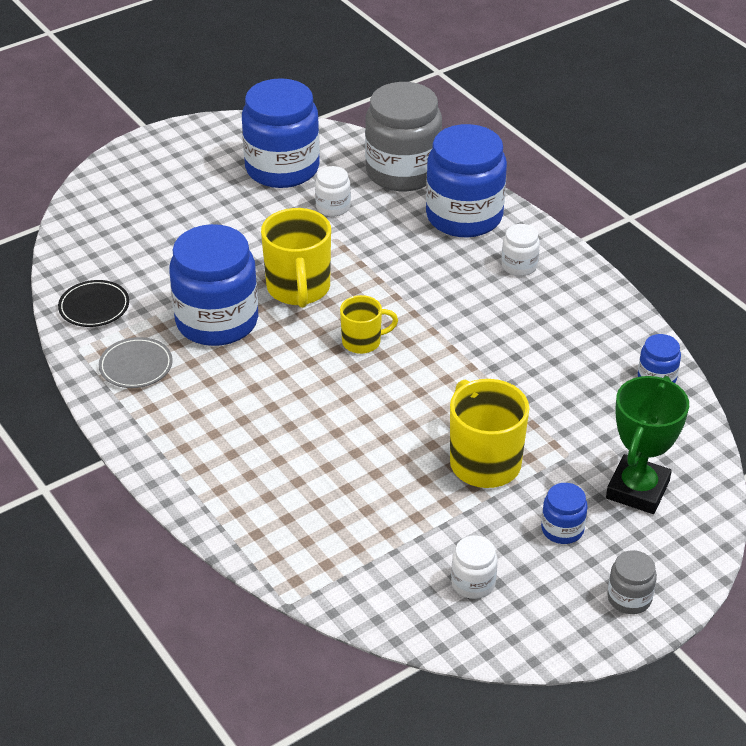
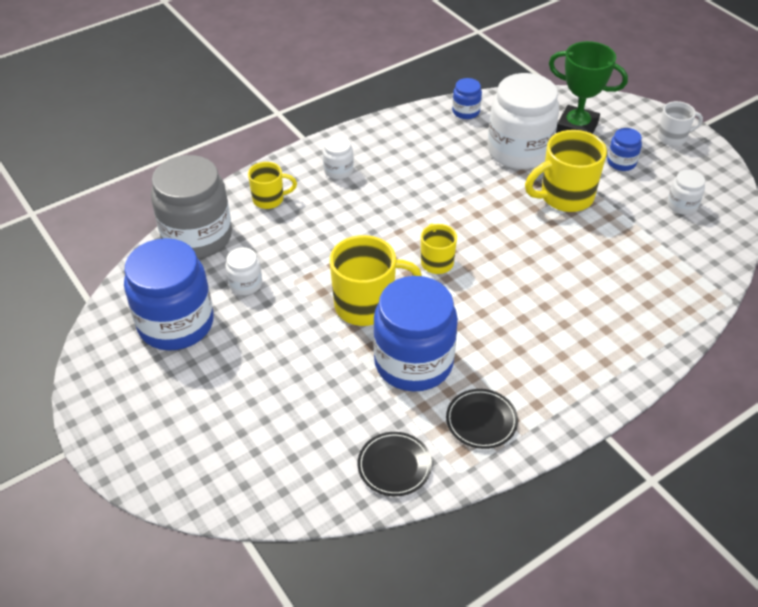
camera: 90 degrees left, 5 degrees up
grey plate [99,337,173,388] -> black plate [446,389,518,449]
blue jar [426,124,507,237] -> yellow mug [248,162,297,209]
grey jar [607,550,657,614] -> white mug [657,101,703,146]
none -> white jar [488,73,559,169]

